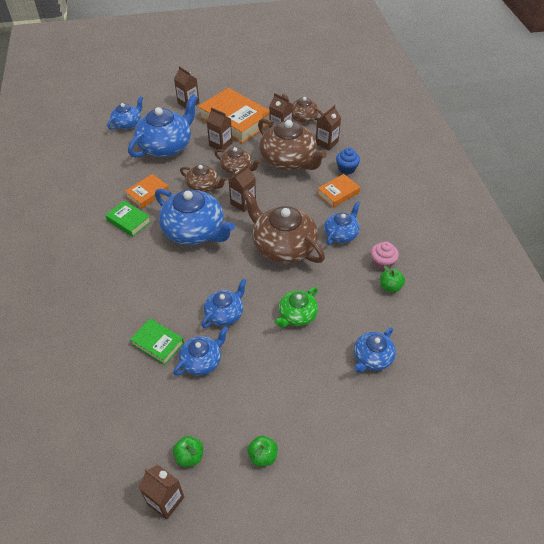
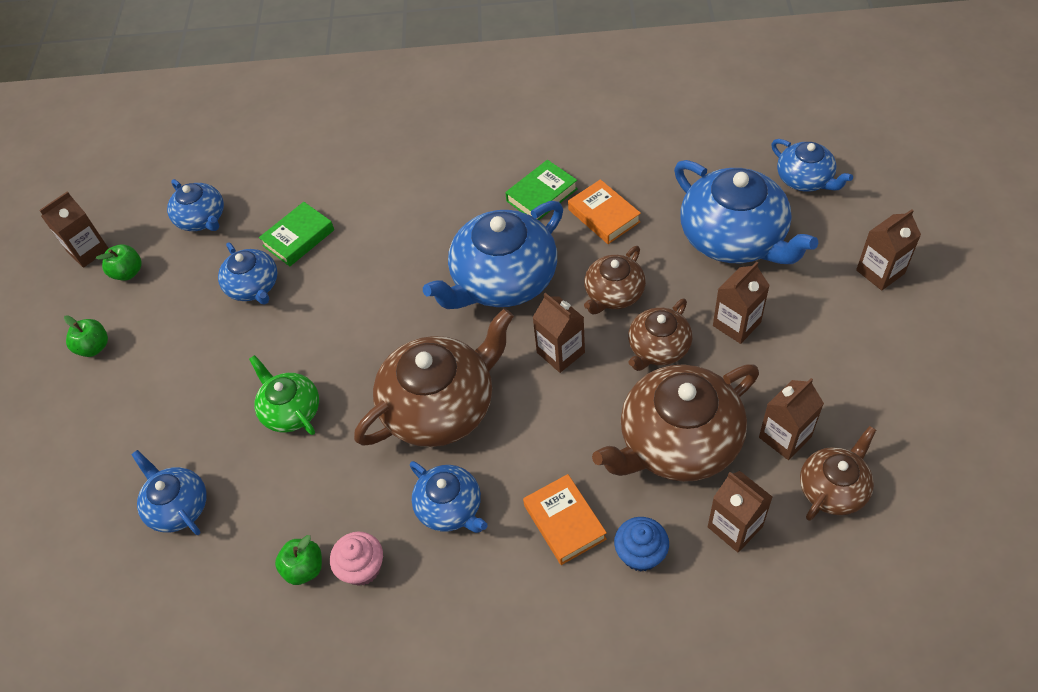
camera: 105 degrees right, 5 degrees up
orange book [198,88,269,143] -> none
blue teapot [202,278,247,328] -> blue teapot moved to [167,179,224,231]

